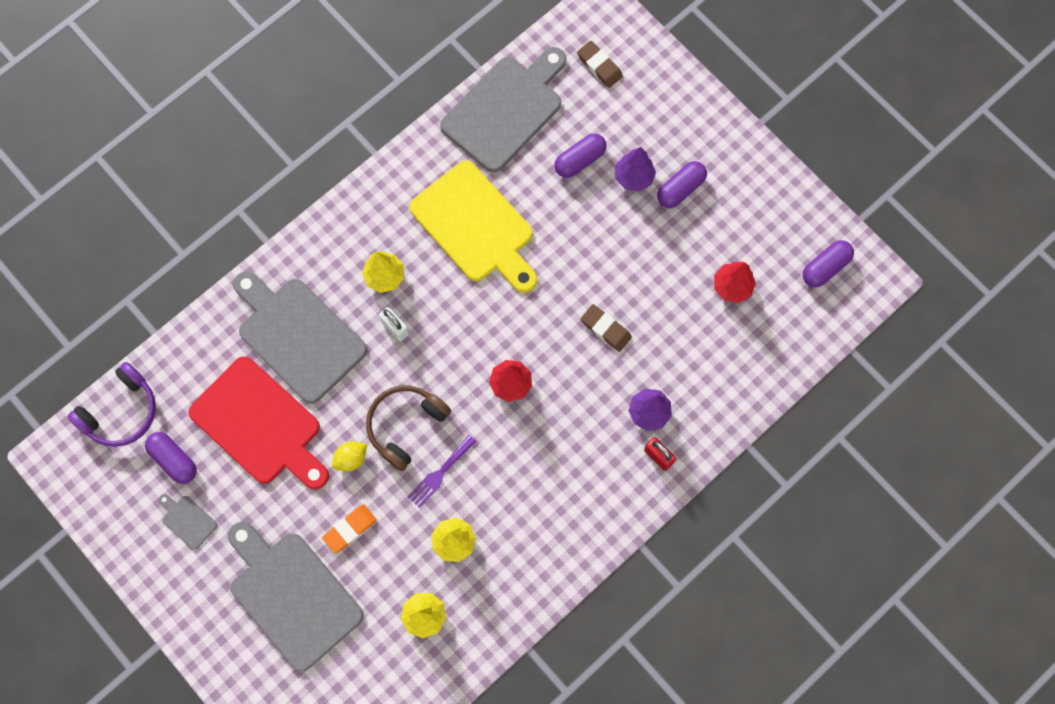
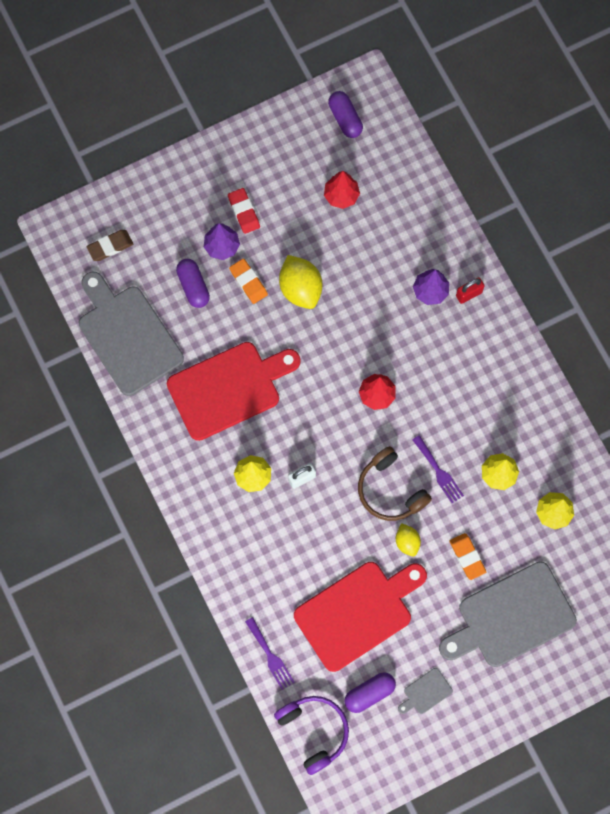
camera: 75 degrees left, 0 degrees up
grey cutting board [233,271,367,404] -> none
yellow cutting board [410,161,537,293] -> red cutting board [167,342,301,441]
brown eraser [581,304,632,352] -> none
purple capsule [657,161,707,208] -> red eraser [228,188,260,234]
none -> orange eraser [229,258,268,304]
none -> purple fork [245,617,295,690]
none -> yellow lemon [279,255,322,309]

